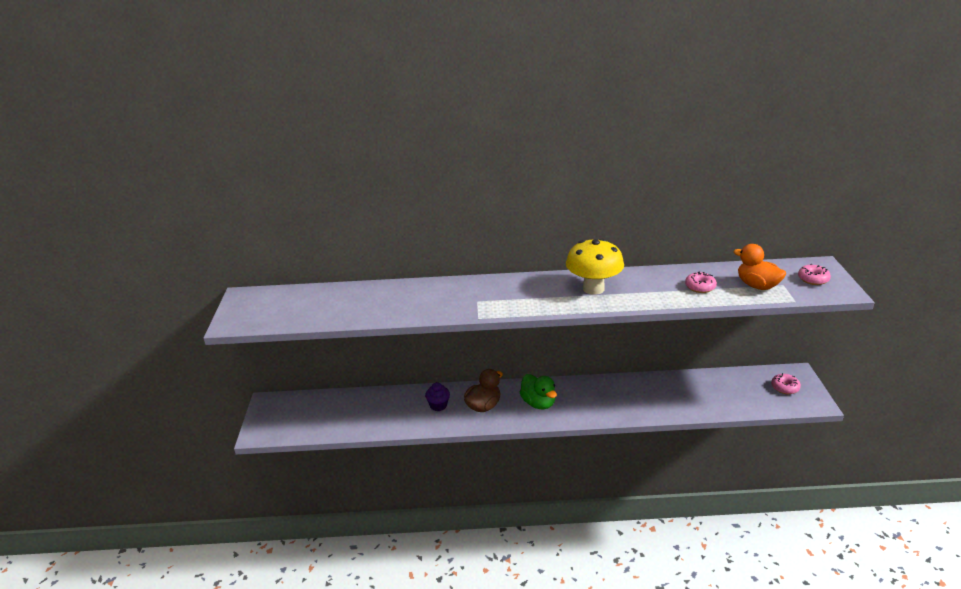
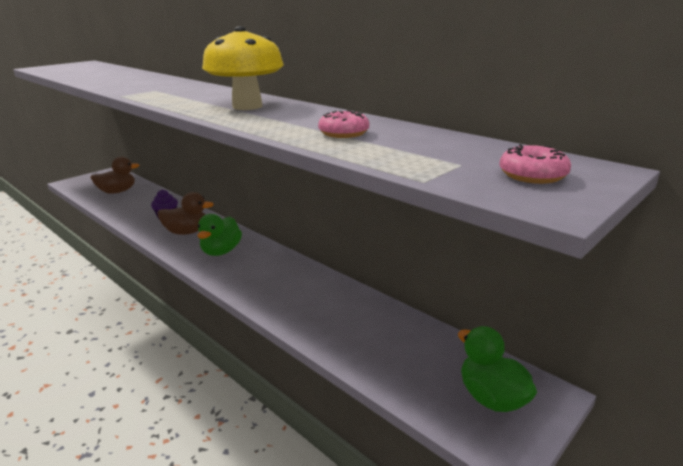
camera: 45 degrees right, 5 degrees down
orange duck [734,244,786,290] -> none
pink donut [771,373,801,394] -> green duck [458,326,537,412]
none -> brown duck [90,157,139,194]

